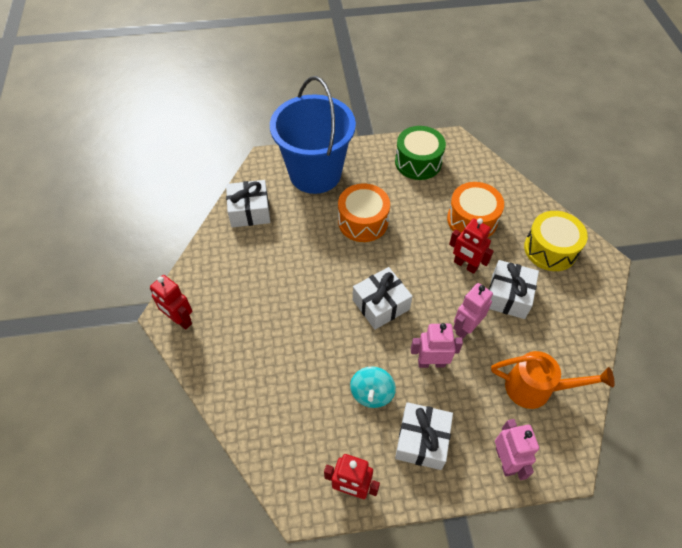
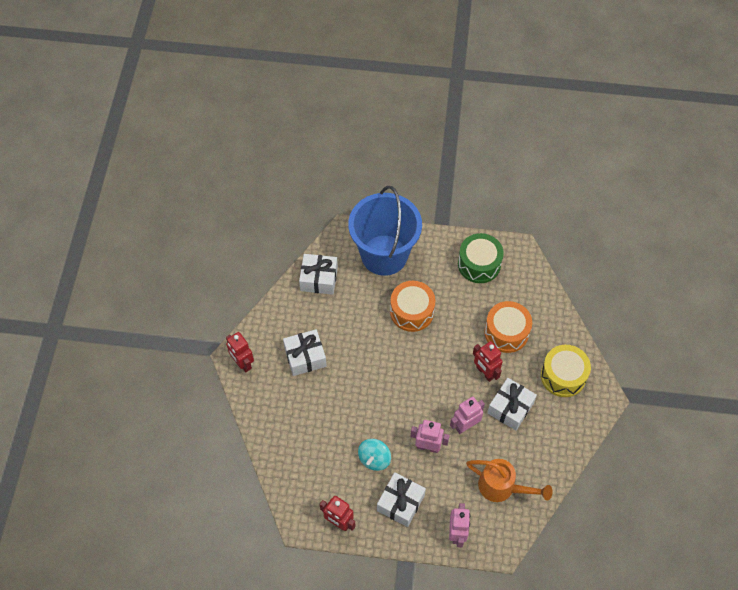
camera: 15 degrees right, 5 degrees up
white gift [353,267,413,330] -> white gift moved to [283,329,327,376]

